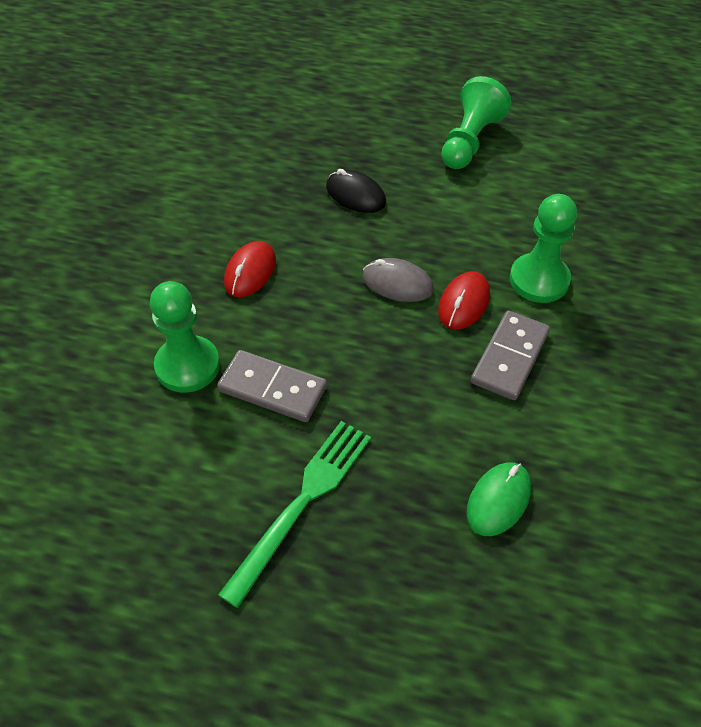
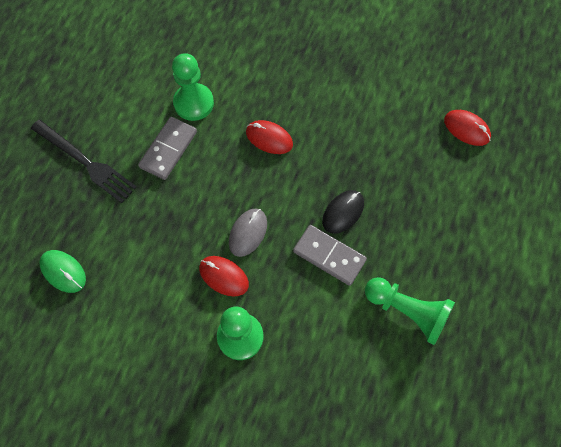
camera: 95 degrees right, 15 degrees up
green fork [218,421,371,608] -> black fork [31,120,137,203]
grey domino [471,310,550,400] -> grey domino moved to [293,225,367,286]
none -> red mouse [444,110,491,146]

